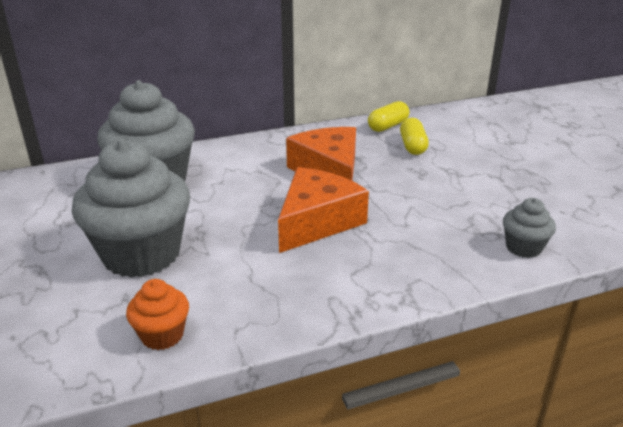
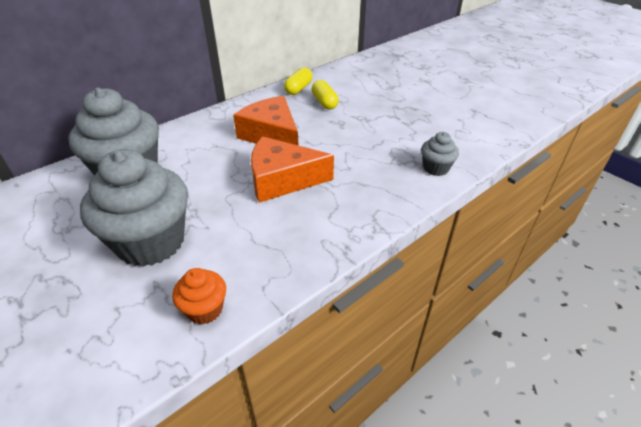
camera: 20 degrees left, 10 degrees up
orange cheese [278,167,369,253] -> orange cheese turned 105 degrees counterclockwise [251,136,334,203]

